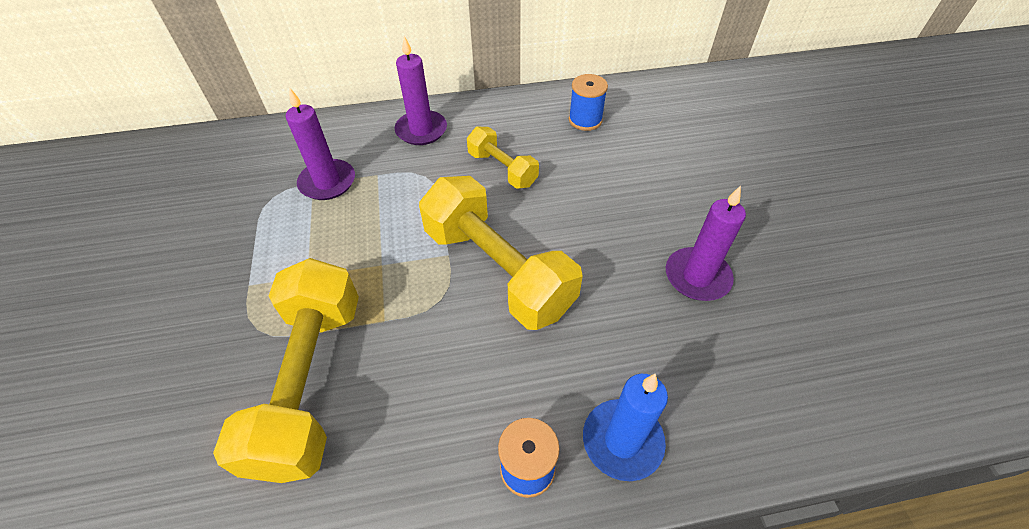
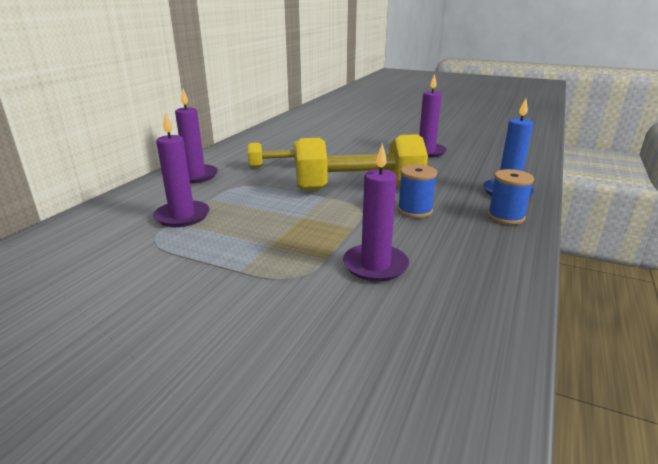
camera: 55 degrees left, 25 degrees down
yellow dumbbell [213,258,359,483] -> purple candle [343,143,409,282]
blue spool [569,74,608,131] -> blue spool moved to [398,164,437,218]

